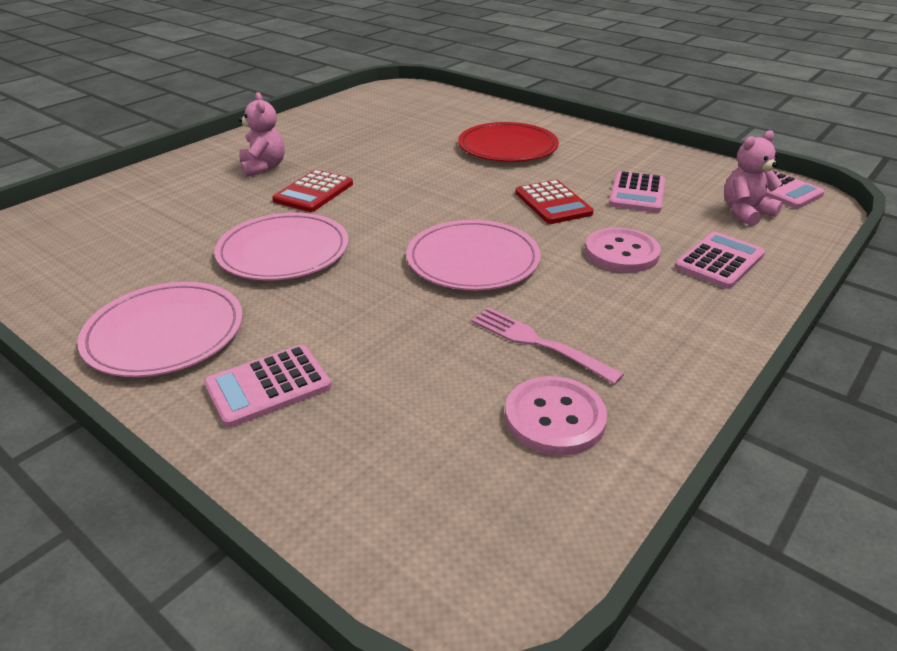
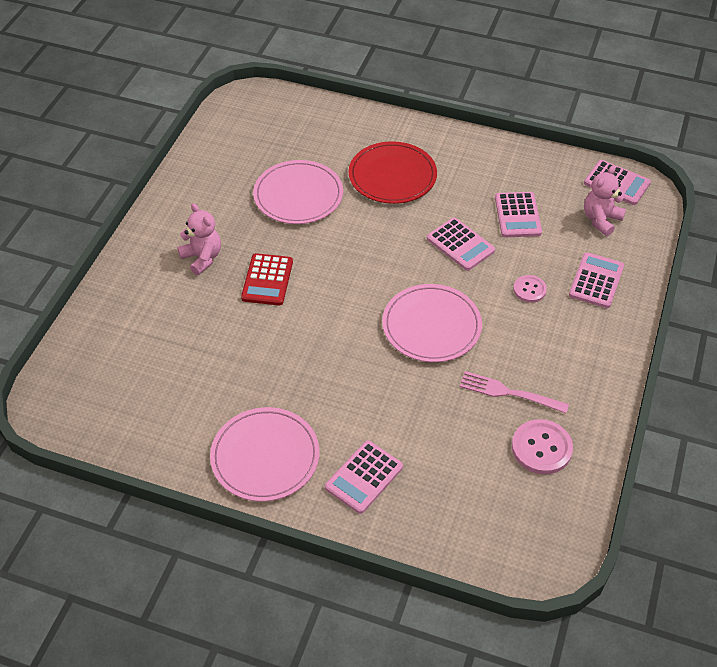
camera: 20 degrees left, 15 degrees up
pink plate [214,212,349,280] -> pink plate moved to [253,160,343,224]
red calculator [515,180,594,224] -> pink calculator [427,218,495,271]
pink button [585,228,661,272] -> pink button [513,275,547,303], size x0.61

